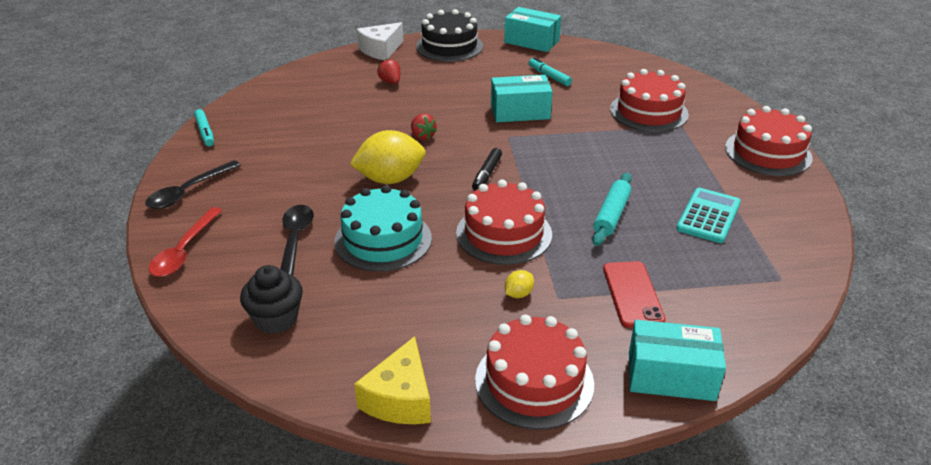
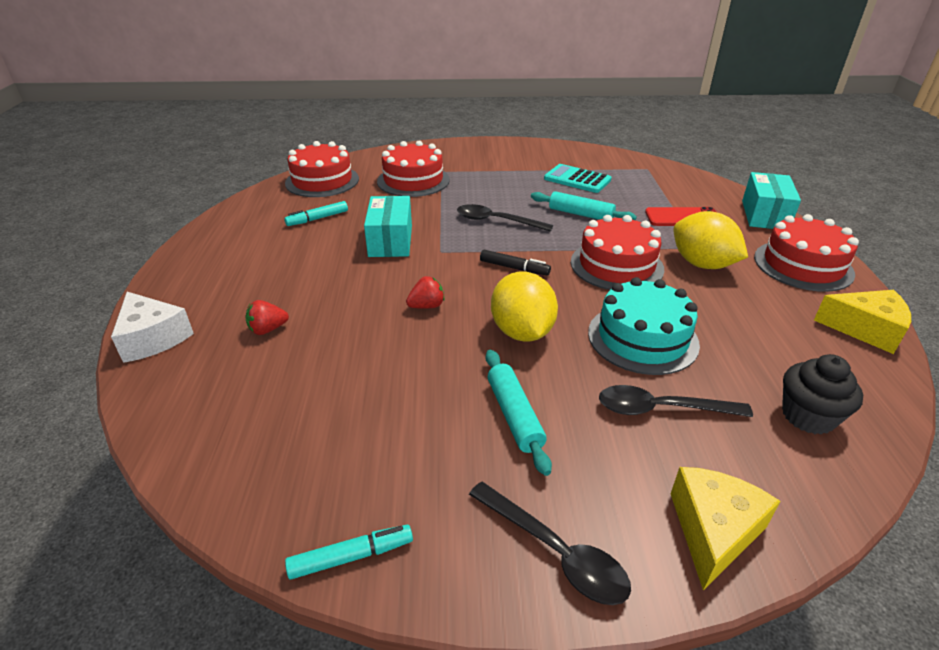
camera: 85 degrees left, 0 degrees up
red spoon [149,207,222,277] -> yellow cheese [671,467,780,590]
black cake [416,9,483,62] -> none
turquoise box [504,7,561,52] -> none
yellow lemon [505,270,534,298] -> yellow lemon [674,211,748,269], size x2.34
red cake [725,106,813,176] -> red cake moved to [285,141,359,197]
none -> black spoon [457,204,553,232]
none -> turquoise rolling pin [486,350,552,476]

